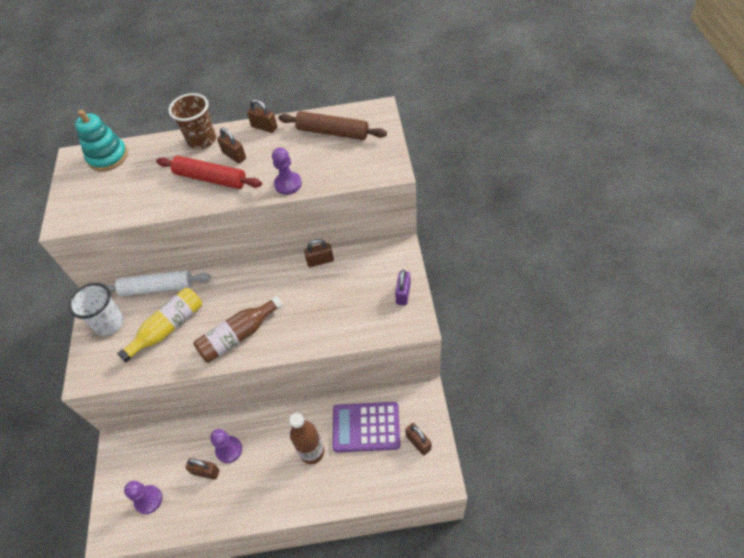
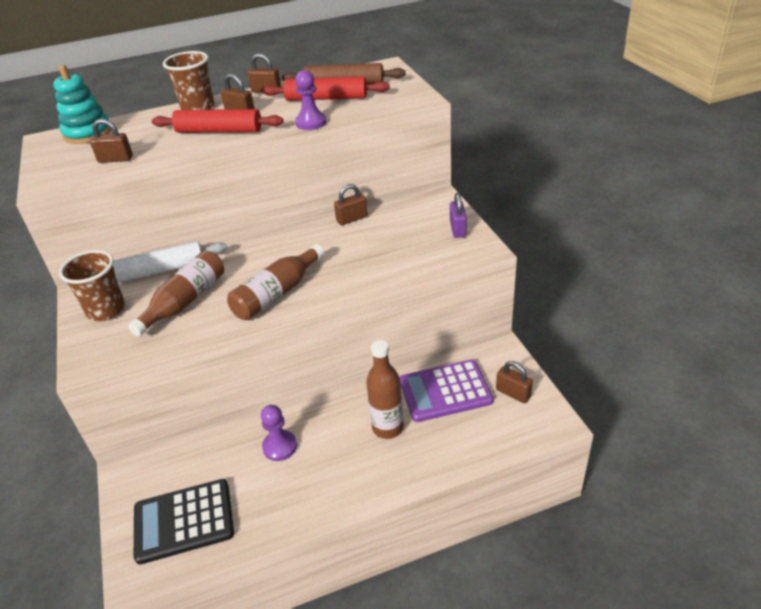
camera: 15 degrees left, 15 degrees down
white cup [68,283,124,336] -> brown cup [59,250,125,321]
yellow bottle [117,288,202,363] -> brown bottle [128,251,224,337]
purple pawn [124,481,162,514] -> black calculator [134,479,234,565]
brown padlock [185,458,220,480] -> brown padlock moved to [90,119,133,163]
none -> red rolling pin [262,76,390,101]

